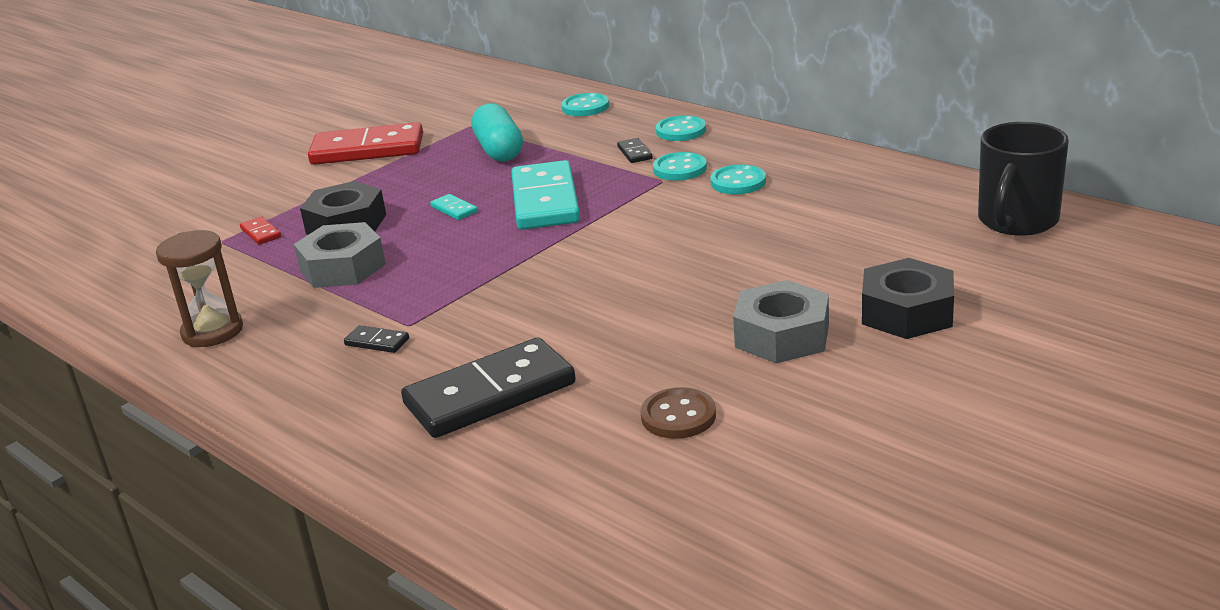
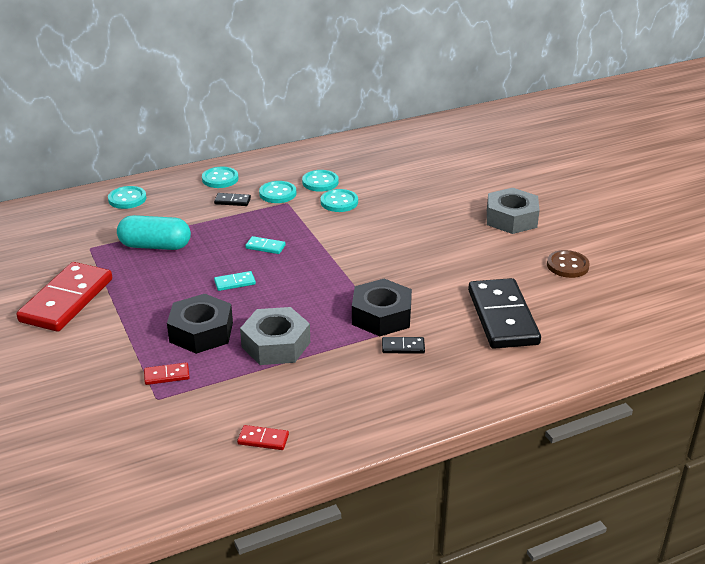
camera: 70 degrees left, 5 degrees up
brown hourglass [156,230,243,347] -> none
black domino [344,325,409,353] -> black domino turned 45 degrees clockwise [382,337,425,353]
turquoise domino [511,160,580,230] -> turquoise domino [245,236,286,254], size x0.41
black nut [862,258,954,339] -> black nut moved to [352,279,412,336]
black mug [978,122,1069,236] -> none
none -> red domino [237,425,289,450]
none -> turquoise button [321,189,358,212]

